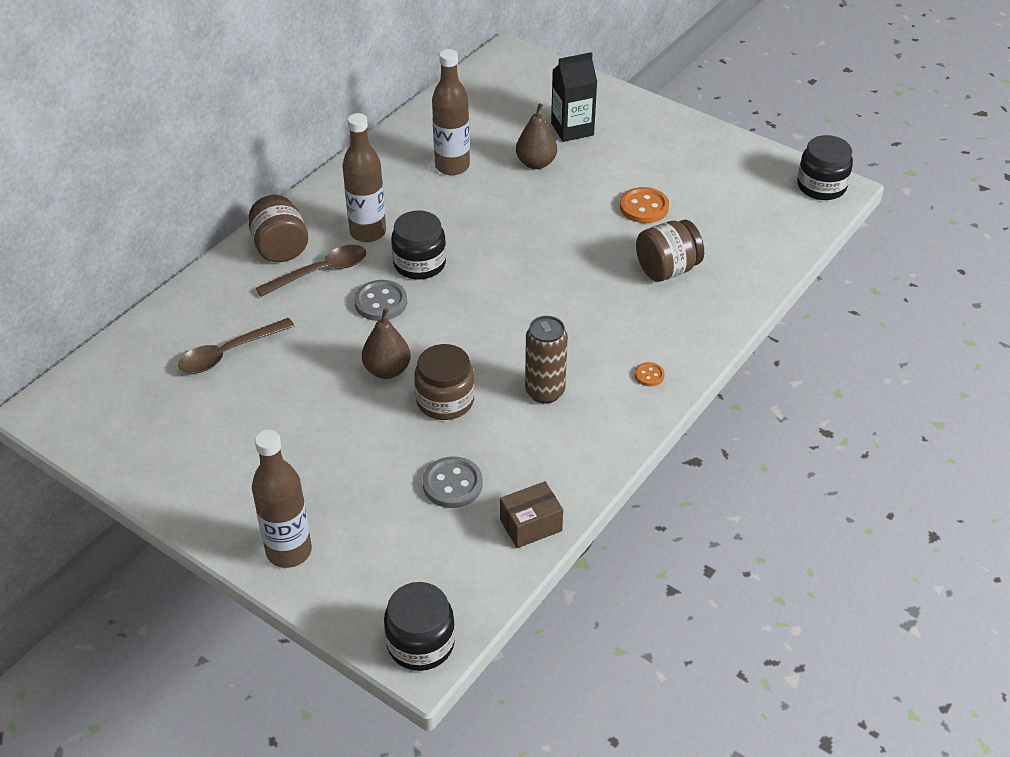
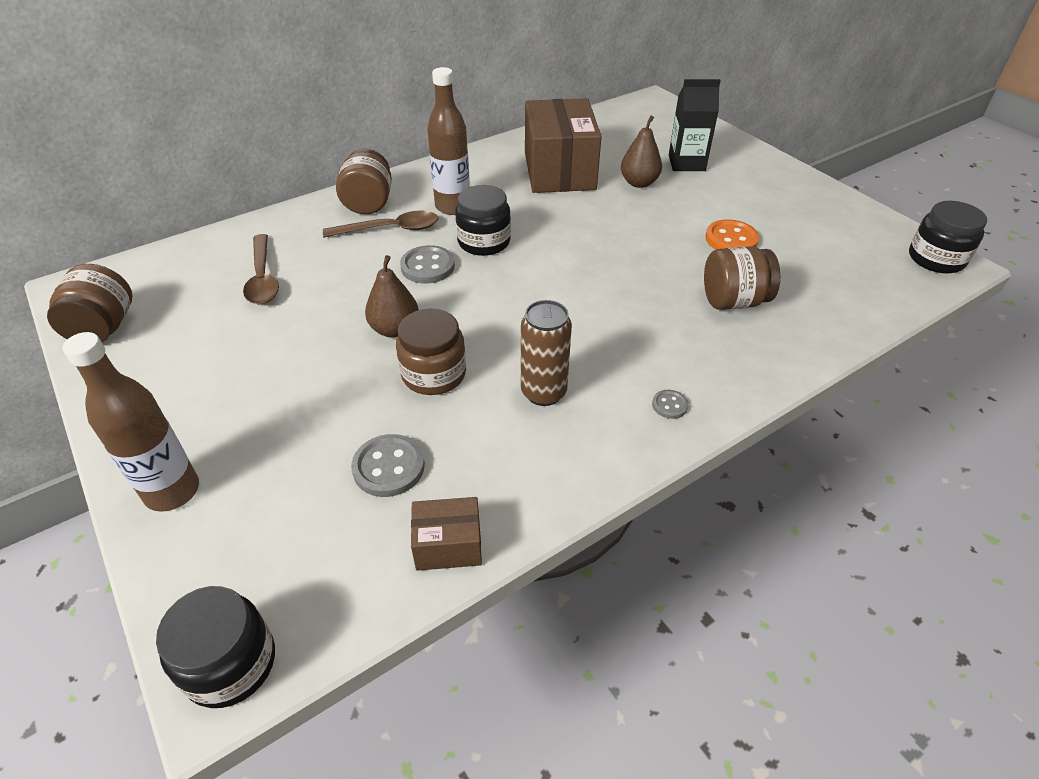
camera: 20 degrees right, 0 degrees up
brown spoon [178,318,295,373] -> brown spoon turned 90 degrees counterclockwise [243,234,279,304]
brown bottle [432,49,470,175] -> brown box [525,98,602,193]
orange button [635,362,665,386] -> grey button [652,390,688,419]
none -> brown jar [47,264,132,342]

